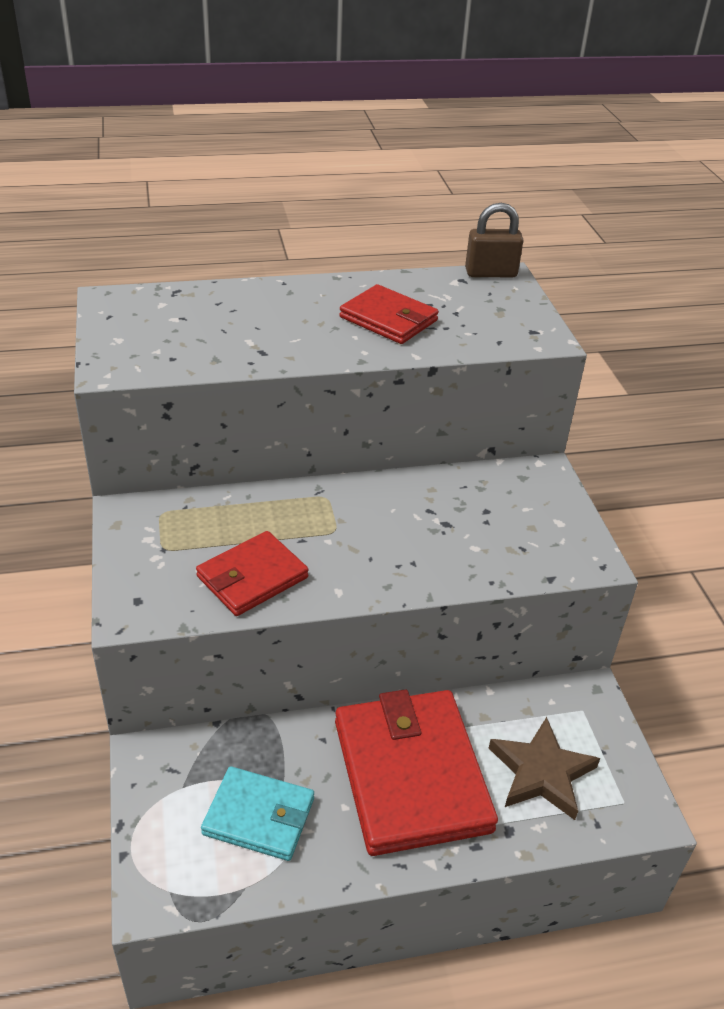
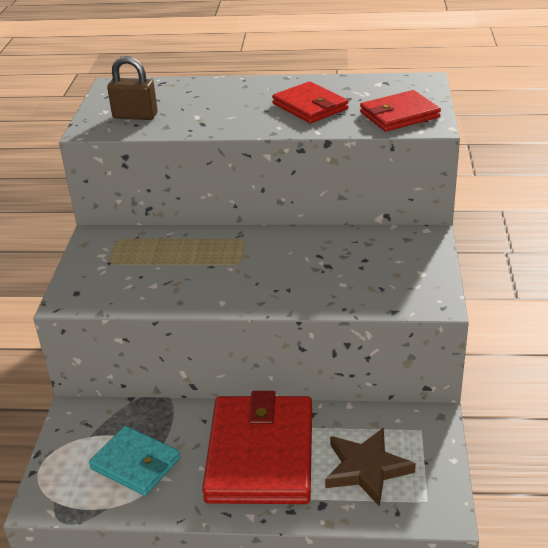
camera: 20 degrees right, 5 degrees down
red wallet [196,531,309,616] -> red wallet moved to [360,90,441,132]
brown padlock [465,203,523,277] -> brown padlock moved to [107,56,158,120]

